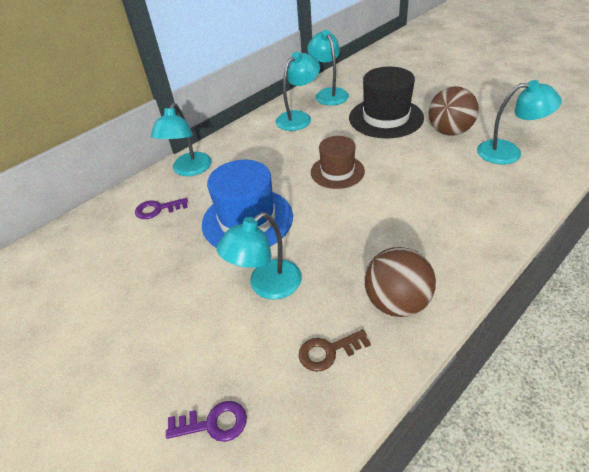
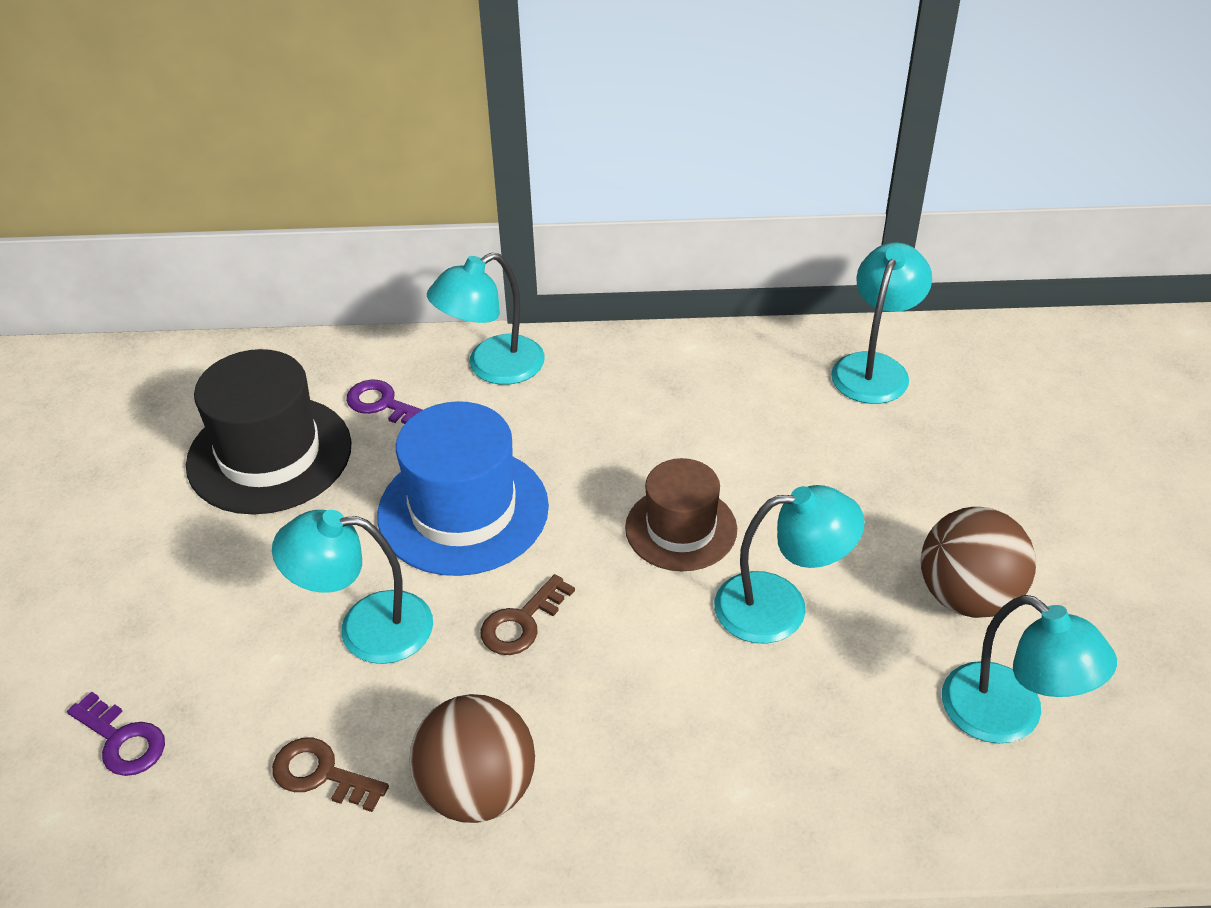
camera: 40 degrees right, 0 degrees up
turquoise lamp [276,52,320,131] -> turquoise lamp moved to [714,485,865,644]
black hat [349,66,424,138] -> black hat moved to [186,349,352,515]
none -> brown key [481,574,575,655]

